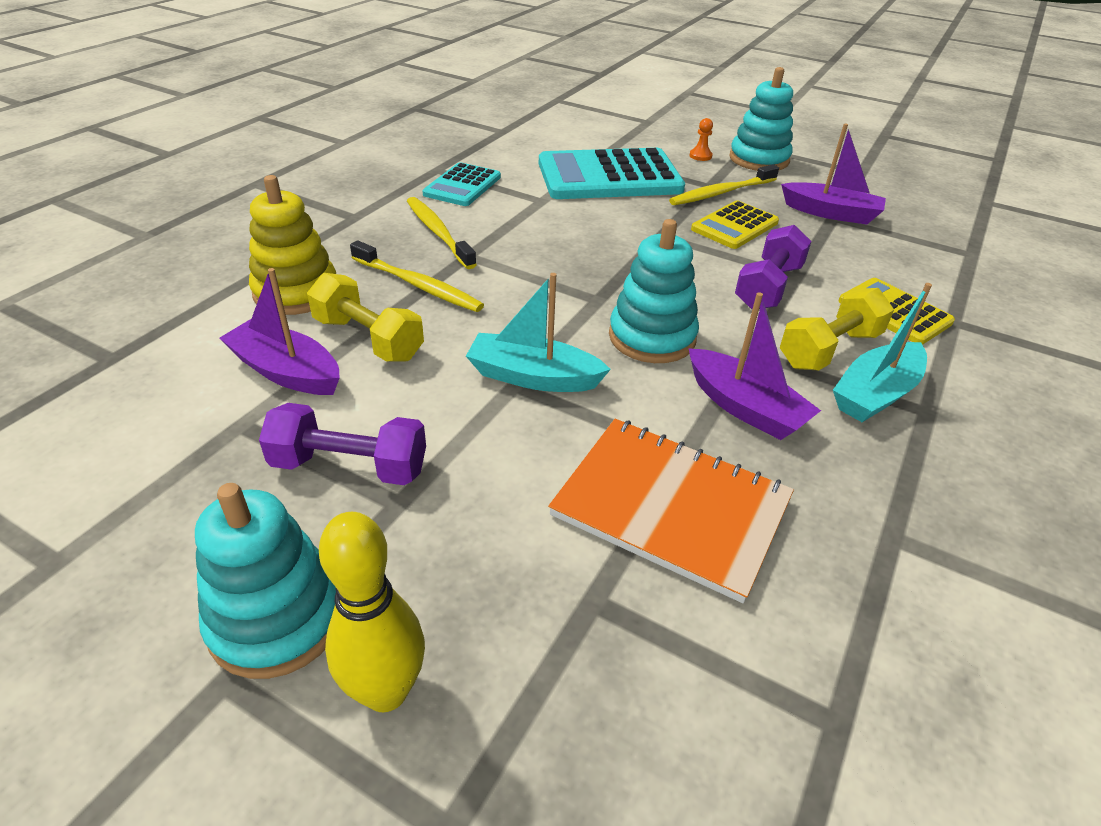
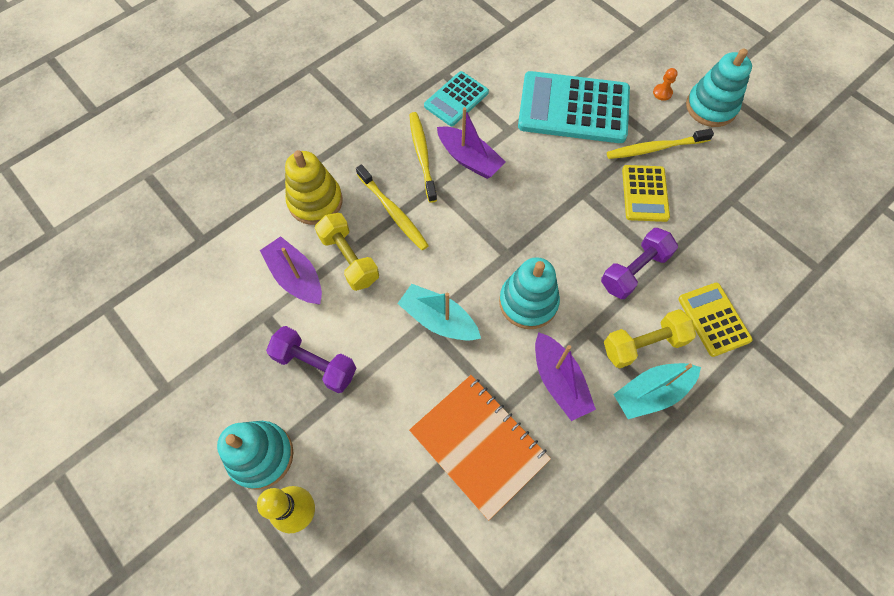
camera: 20 degrees right, 25 degrees up
yellow calculator [691,200,779,249] -> yellow calculator turned 60 degrees counterclockwise [622,165,670,222]
purple boat [781,124,886,224] -> purple boat moved to [437,107,505,179]

